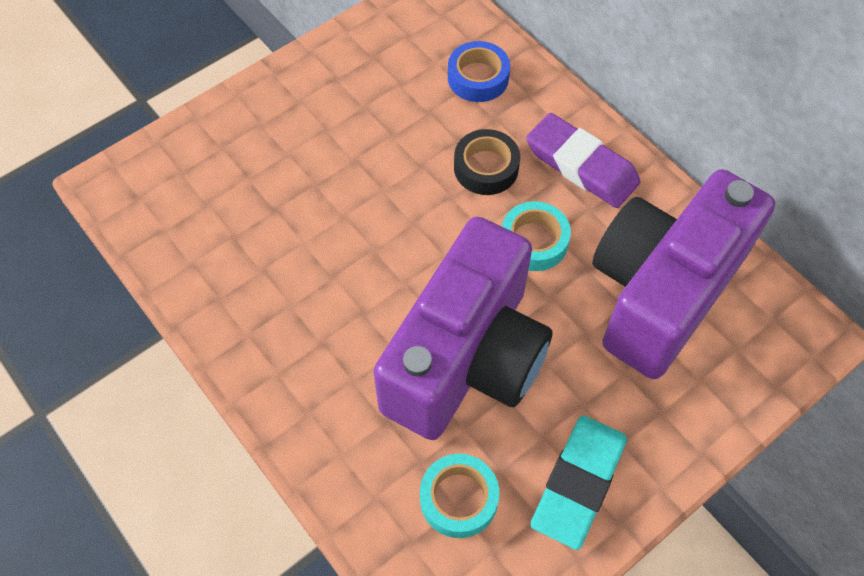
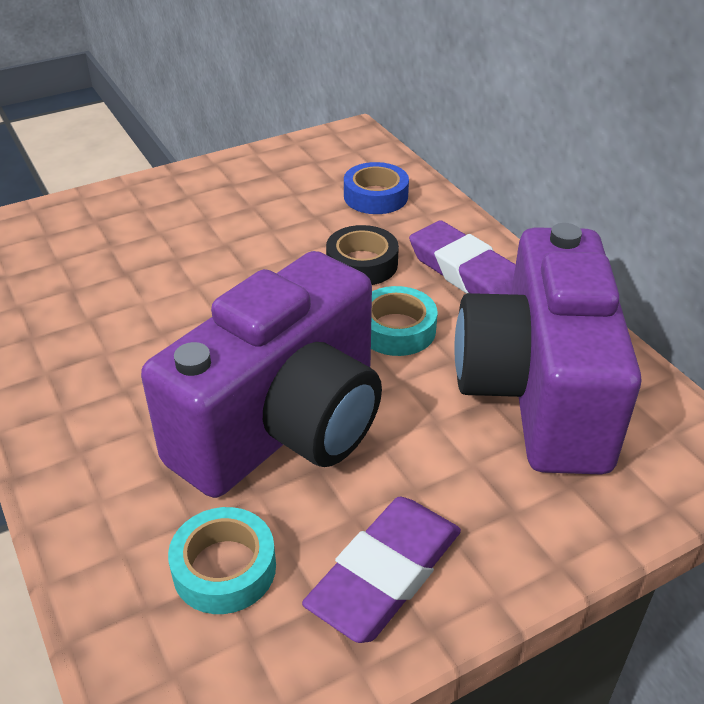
camera: 10 degrees right, 20 degrees down
turquoise eraser [531,416,627,550] -> purple eraser [302,497,461,643]
purple camera [592,169,775,379] -> purple camera turned 45 degrees counterclockwise [454,223,642,474]

